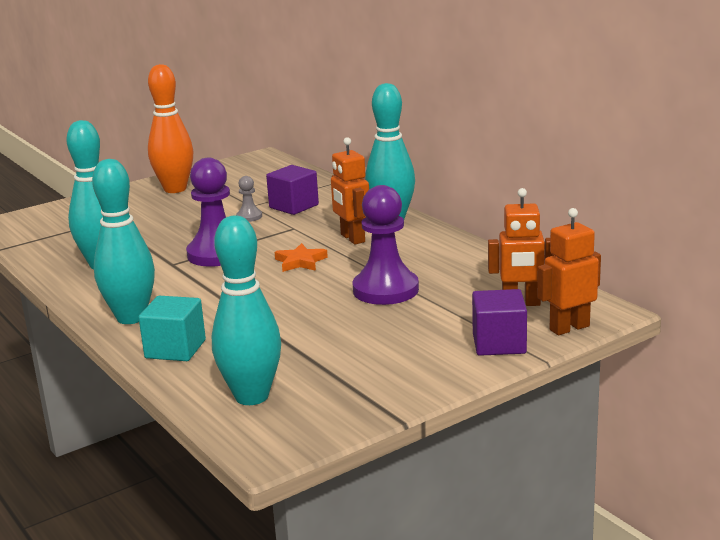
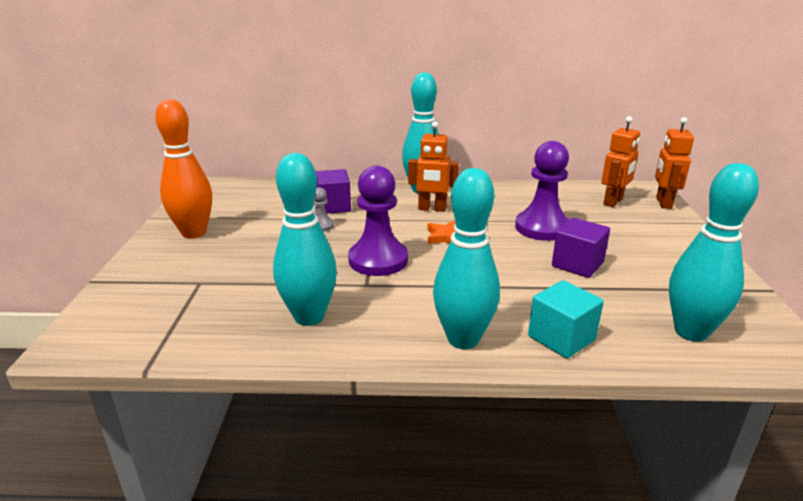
camera: 55 degrees left, 5 degrees up
purple cube [472,289,527,356] -> purple cube moved to [552,218,610,278]

